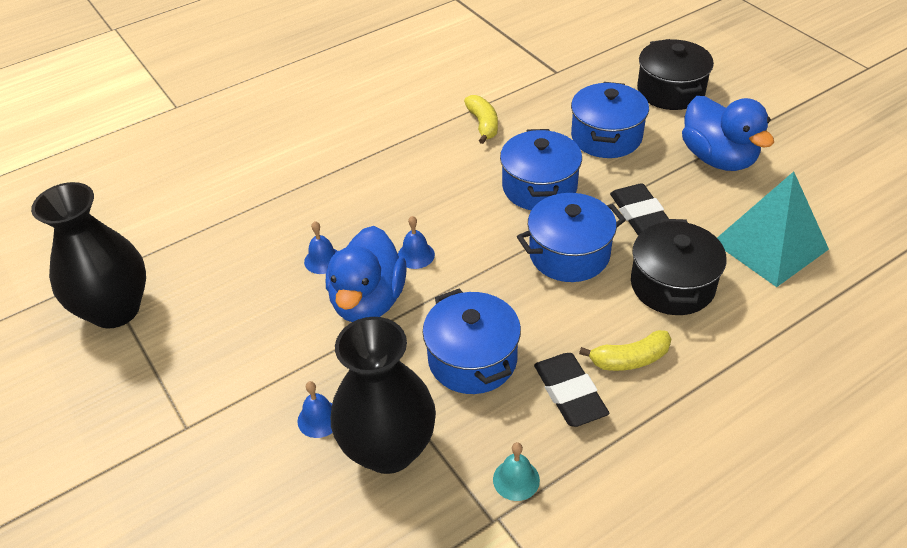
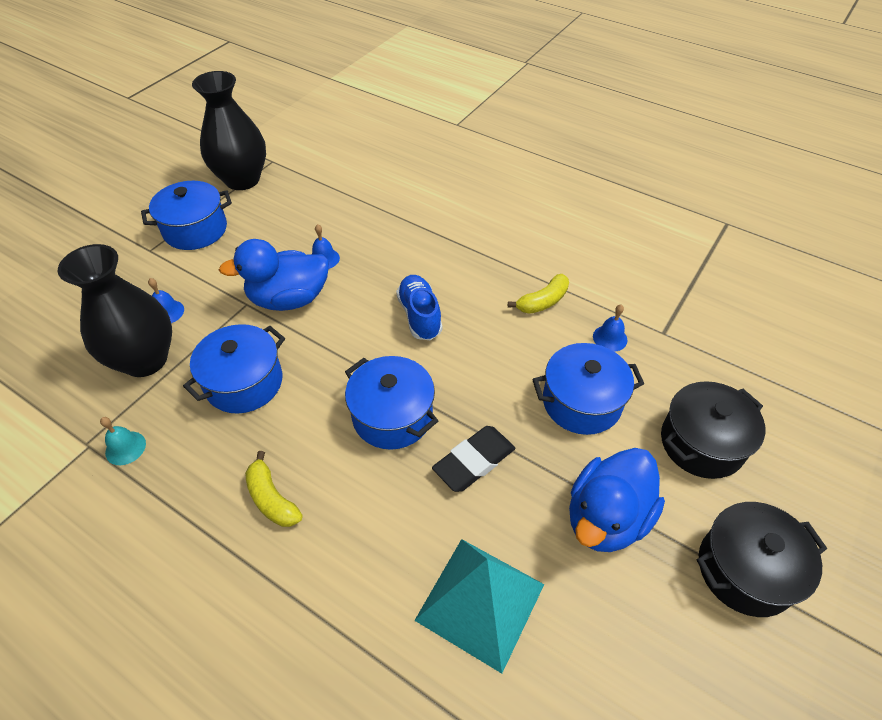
camera: 65 degrees right, 5 degrees up
blue bell [398,216,435,269] -> blue bell moved to [593,305,628,352]
blue pot [500,129,582,210] -> blue pot moved to [141,181,232,250]
black eraser [534,353,609,427] -> none
black pot [631,219,727,315] -> black pot moved to [696,502,827,617]
none -> blue shoe [396,275,442,340]

